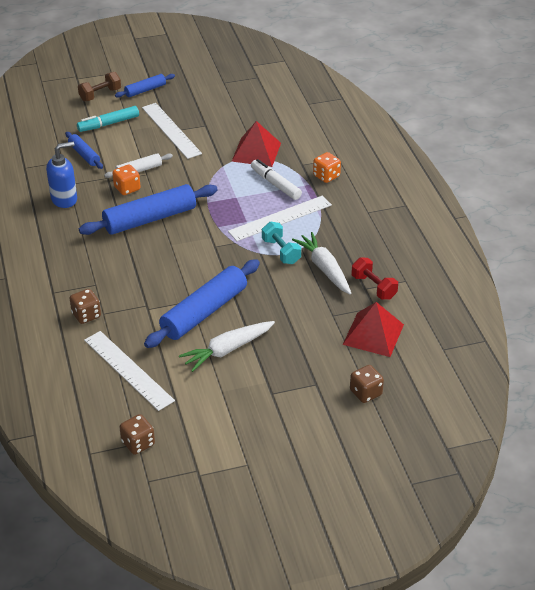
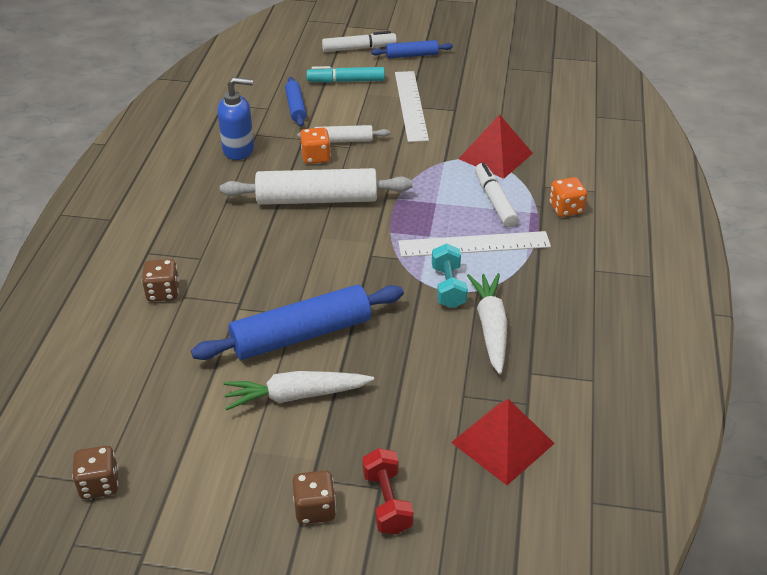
camera: 25 degrees right, 0 degrees up
brown dumbbell [78,72,121,101] -> white marker [322,31,397,52]
blue rolling pin [79,184,218,235] -> white rolling pin [220,168,413,205]
white ruler [84,331,175,411] -> none
brown dice [350,365,384,403] -> brown dice moved to [293,471,336,524]
red dumbbell [351,257,398,300] -> red dumbbell moved to [362,448,413,535]

